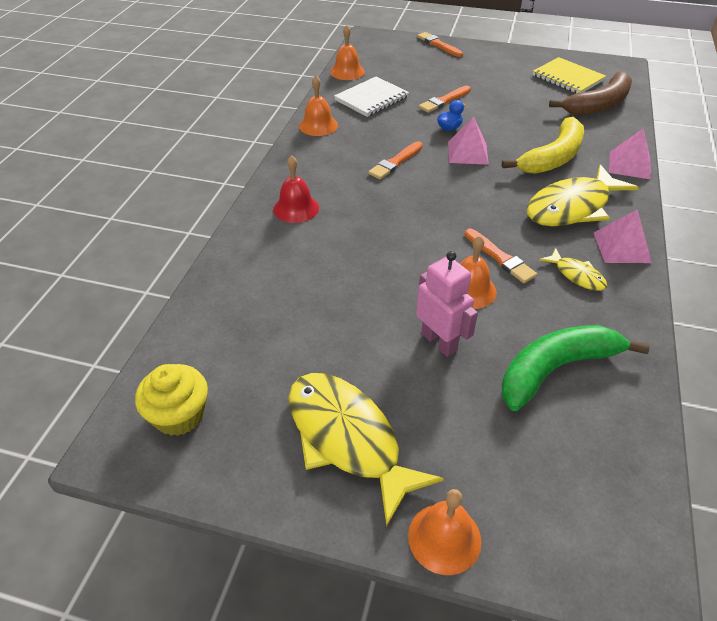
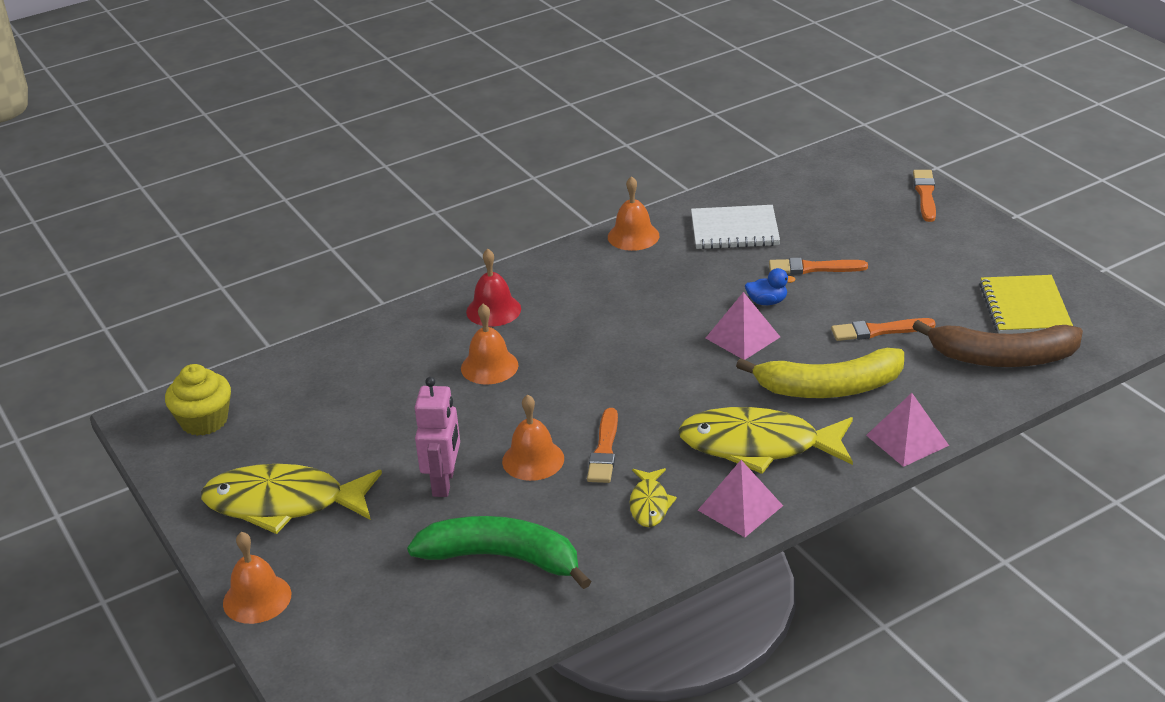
camera: 45 degrees right, 10 degrees down
yellow fish [289,373,444,527] -> yellow fish turned 90 degrees counterclockwise [201,464,382,534]
orange bell [330,25,365,80] -> orange bell moved to [461,304,519,384]
orange brush [368,141,423,179] -> orange brush moved to [831,318,936,341]

